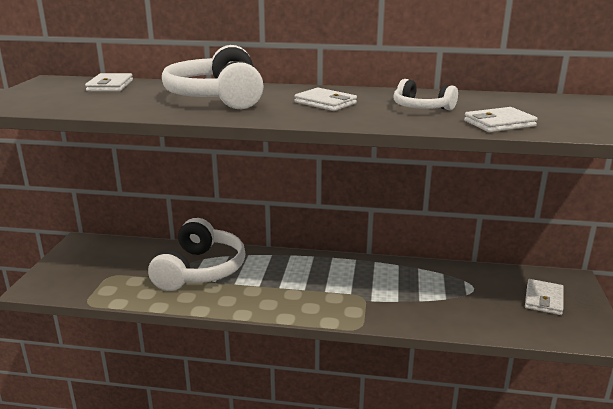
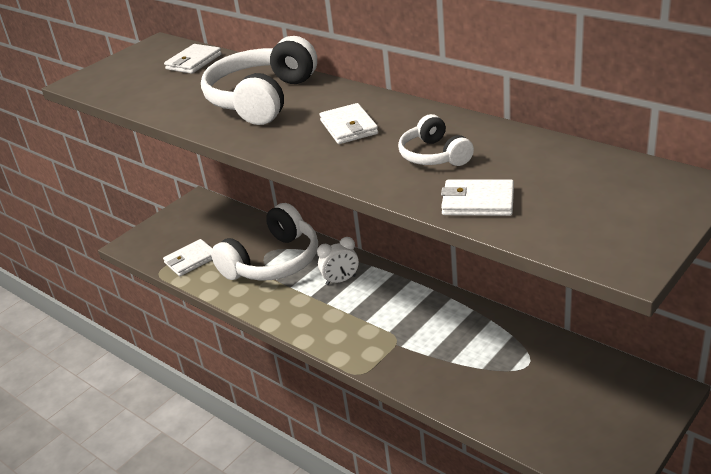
camera: 35 degrees right, 10 degrees up
white wallet [525,279,564,315] -> white wallet moved to [163,239,212,276]
none -> white clock [317,237,359,285]

